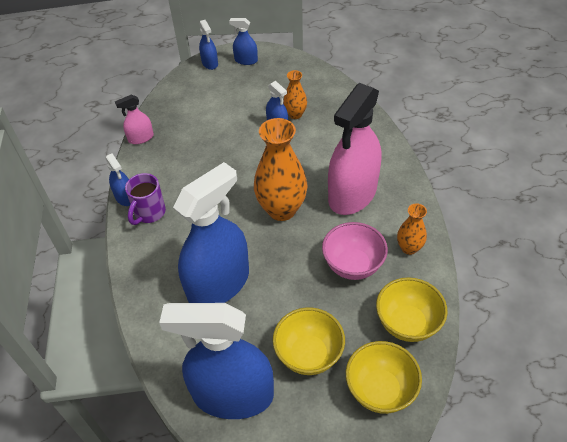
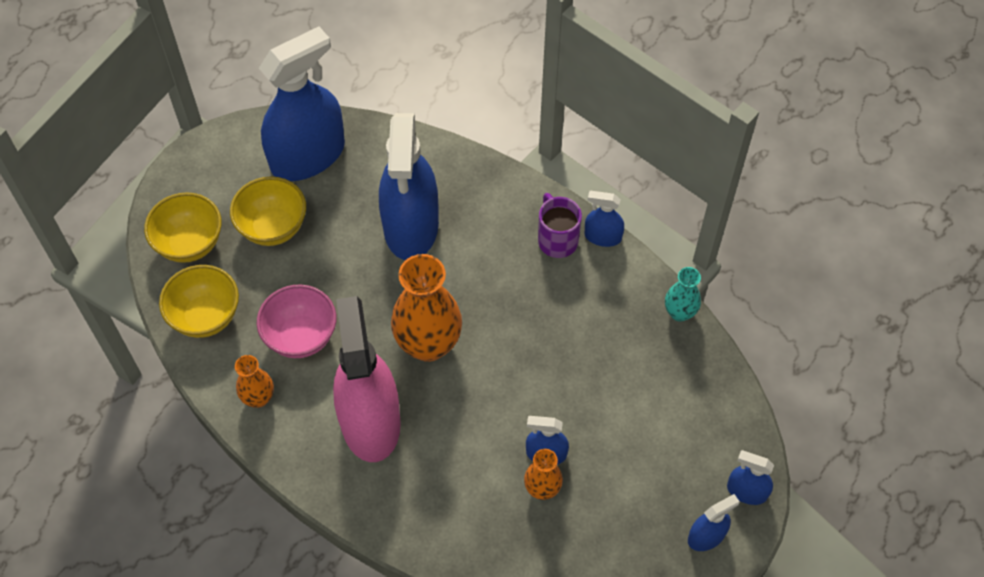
camera: 135 degrees right, 10 degrees up
pink spray bottle [115,95,154,144] -> turquoise vase [665,267,701,322]

